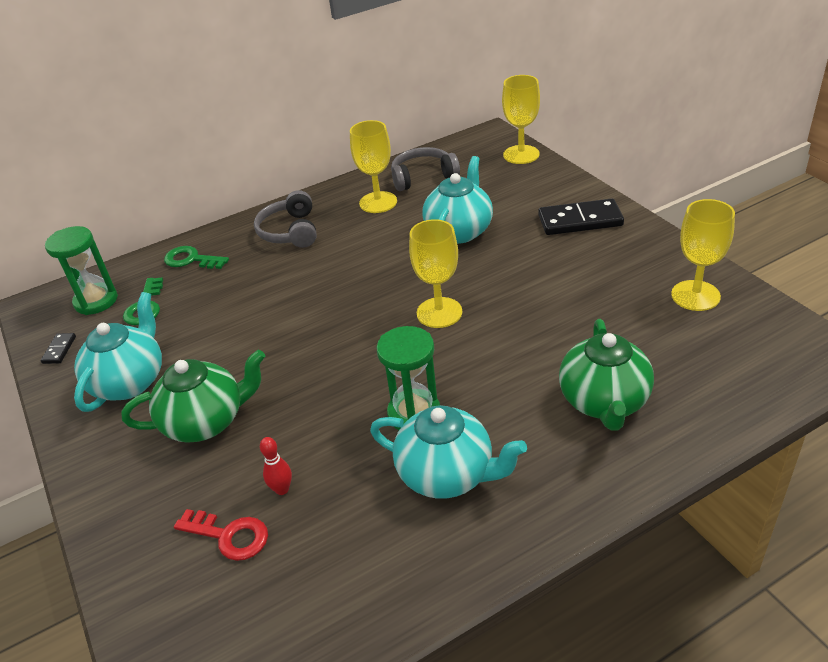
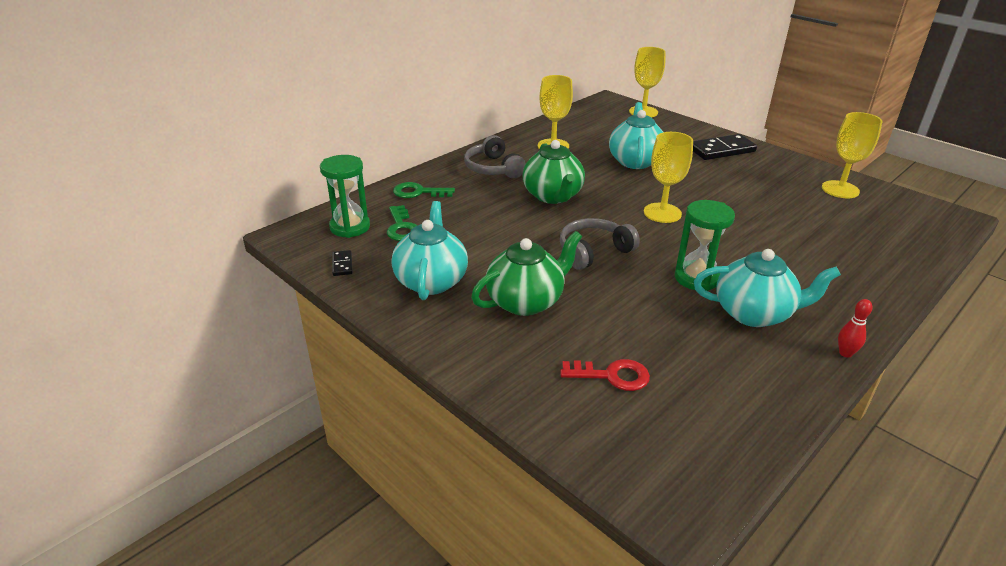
camera: 20 degrees left, 5 degrees down
red bowling pin [260,437,292,495] -> red bowling pin moved to [838,299,872,358]
grey headphones [391,147,460,191] -> grey headphones moved to [560,218,640,270]
green teapot [559,319,654,431] -> green teapot moved to [522,140,585,204]

